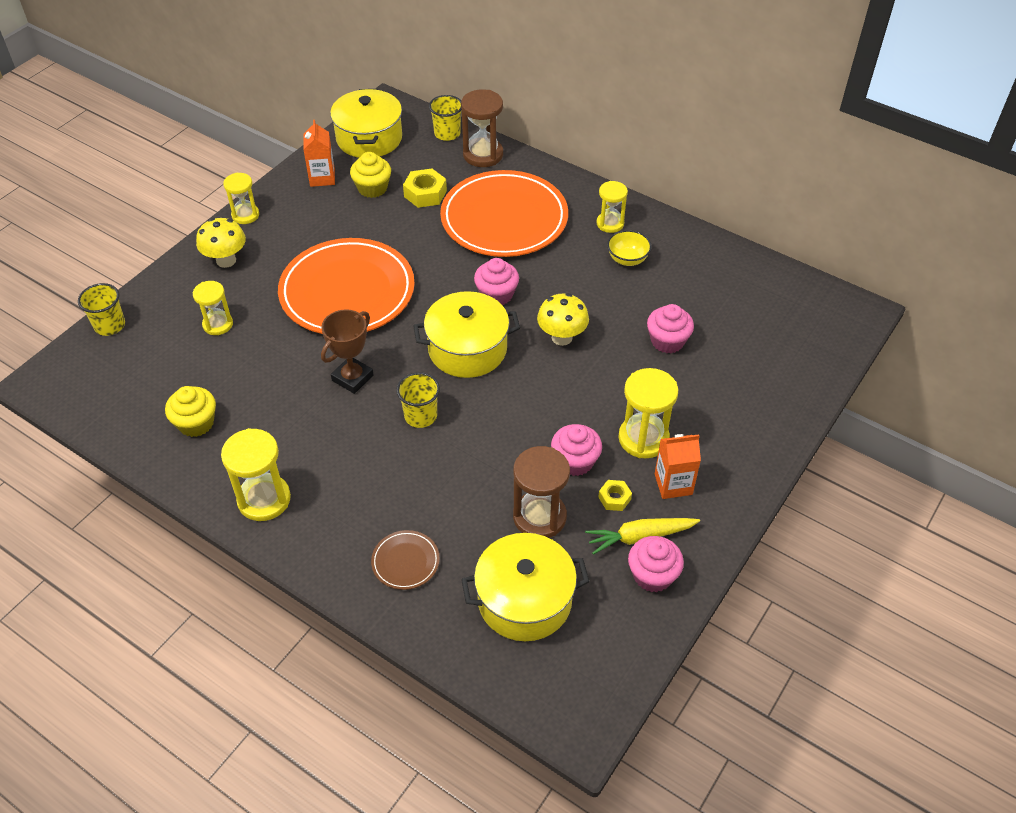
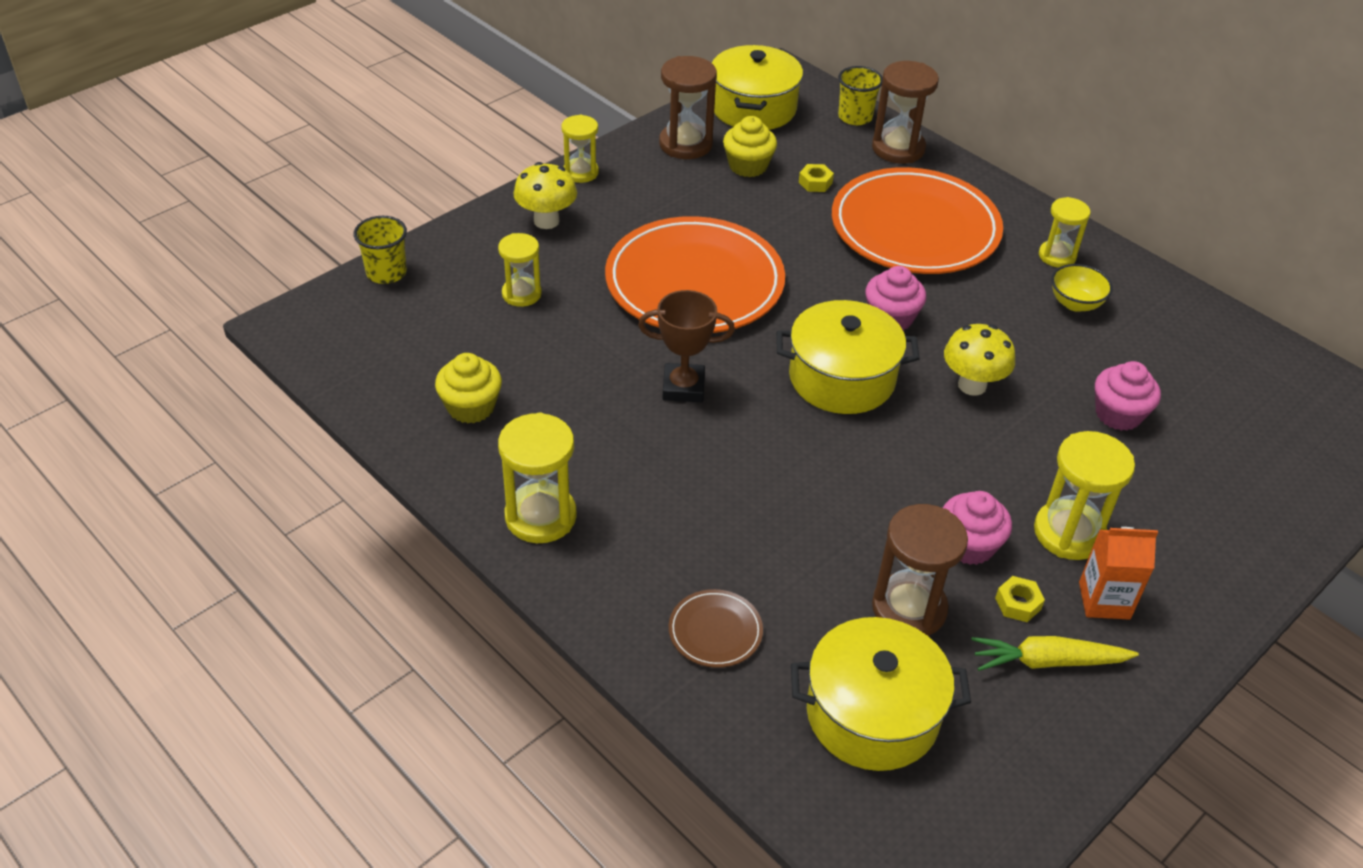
camera: 10 degrees right, 5 degrees down
orange carton [303,120,335,187] -> brown hourglass [659,56,717,159]
brown trophy [321,309,374,394] -> brown trophy turned 45 degrees clockwise [638,290,735,402]
yellow cup [396,372,440,428] -> none
yellow nut [403,169,447,208] -> yellow nut [799,164,834,192], size x0.60
pink cupcake [628,536,684,592] -> none

